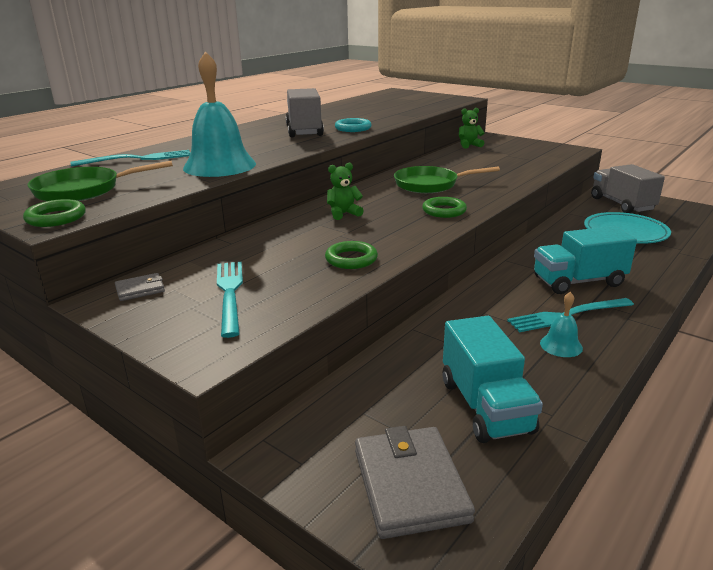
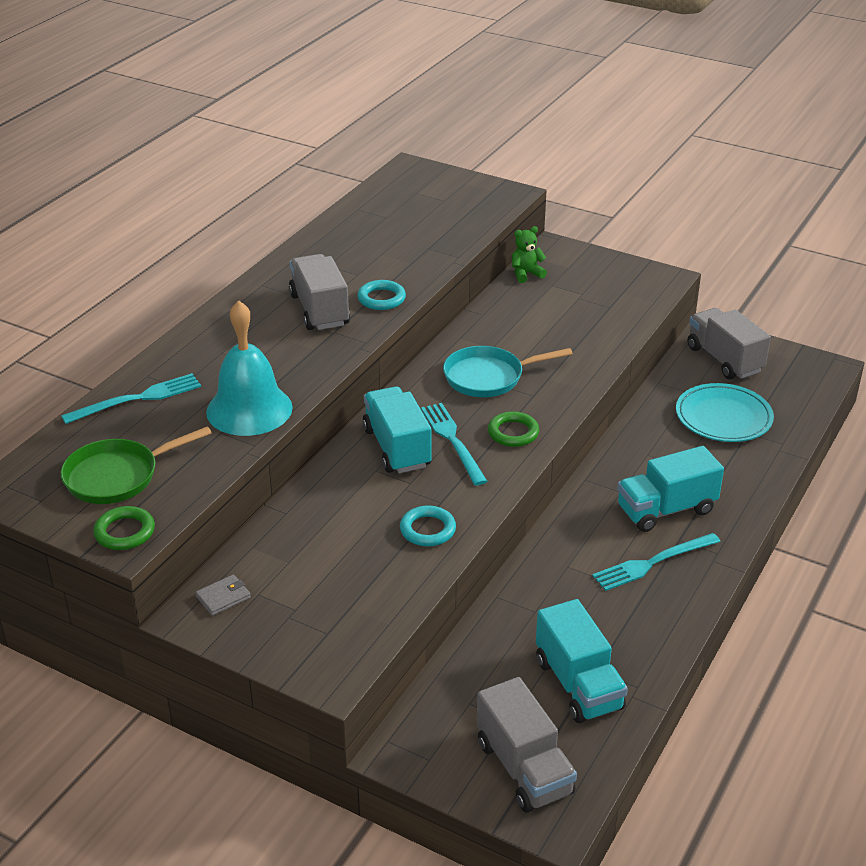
camera: 10 degrees left, 10 degrees up
turquoise fork [217,262,243,338] -> turquoise fork moved to [421,403,488,485]
green ring [325,241,378,269] -> turquoise ring [400,505,456,546]
green teddy bear [327,163,364,220] -> turquoise truck [363,386,432,473]
grey wallet [355,426,475,539] -> grey truck [477,677,577,812]
green pan [394,166,500,193] -> turquoise pan [443,346,573,397]
turquoise bell [540,292,583,357] -> none

